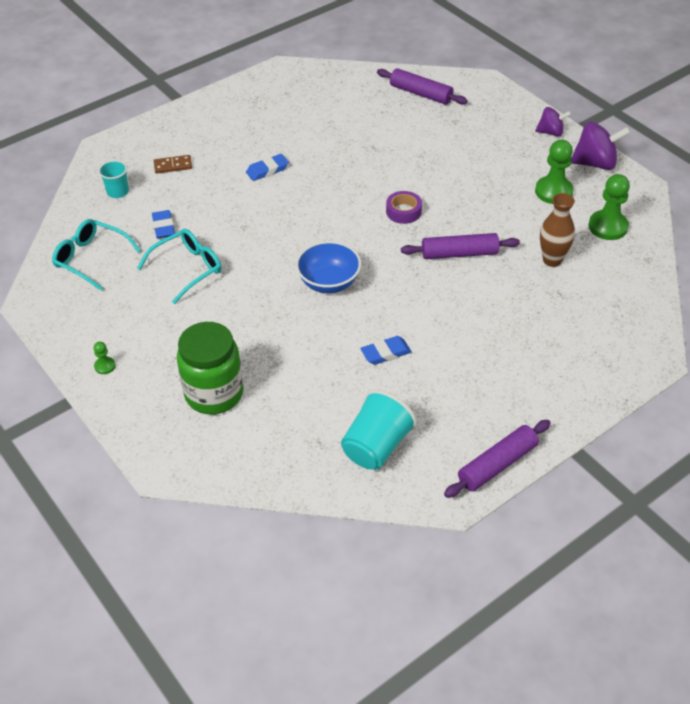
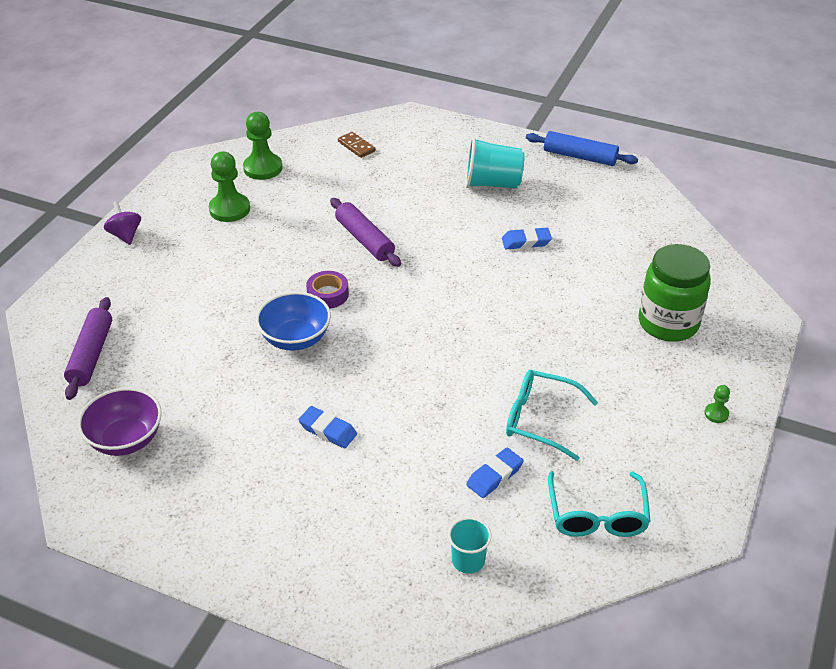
camera: 120 degrees left, 5 degrees down
brown domino [154,155,192,174] -> brown domino moved to [338,132,376,158]
blue bowl [296,241,361,293] -> blue bowl moved to [256,292,331,351]
turquoise cup [341,390,417,470] -> turquoise cup moved to [465,137,525,188]
blue eraser [360,336,411,365] -> blue eraser turned 45 degrees counterclockwise [502,227,552,249]
purple rolling pin [444,420,551,498] -> blue rolling pin [526,131,638,166]
brown vase [540,193,575,267] -> none
purple spinning top [571,122,631,170] -> none
none -> purple bowl [78,388,162,456]

